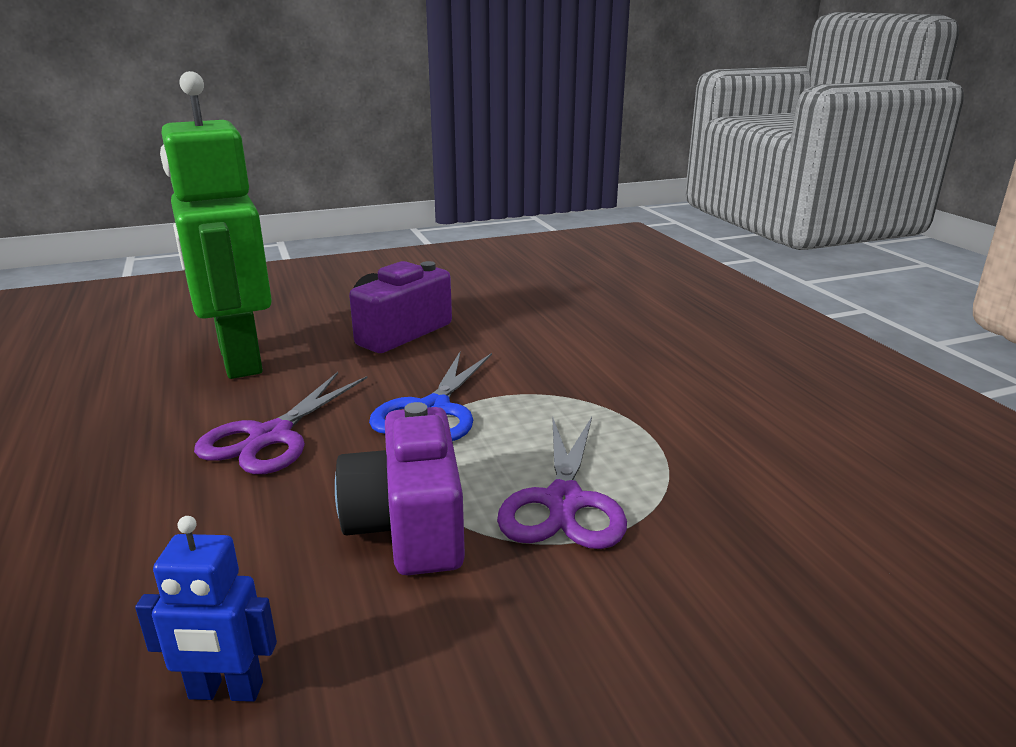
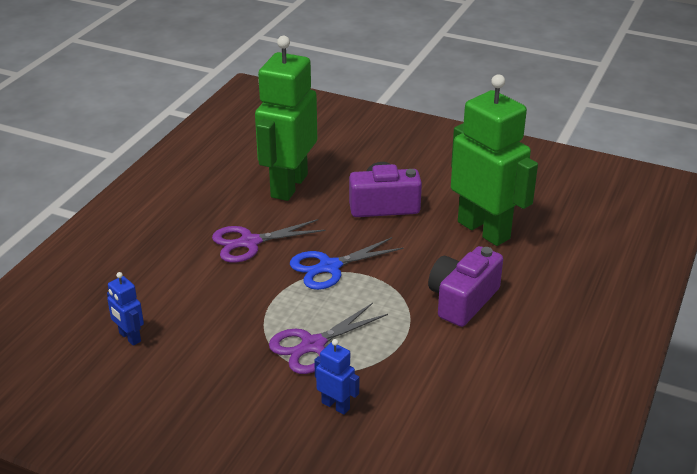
camera: 45 degrees right, 10 degrees up
purple camera [335,402,465,575] -> purple camera moved to [428,246,503,327]
none -> blue robot [314,339,359,415]
none -> green robot [451,74,538,246]

